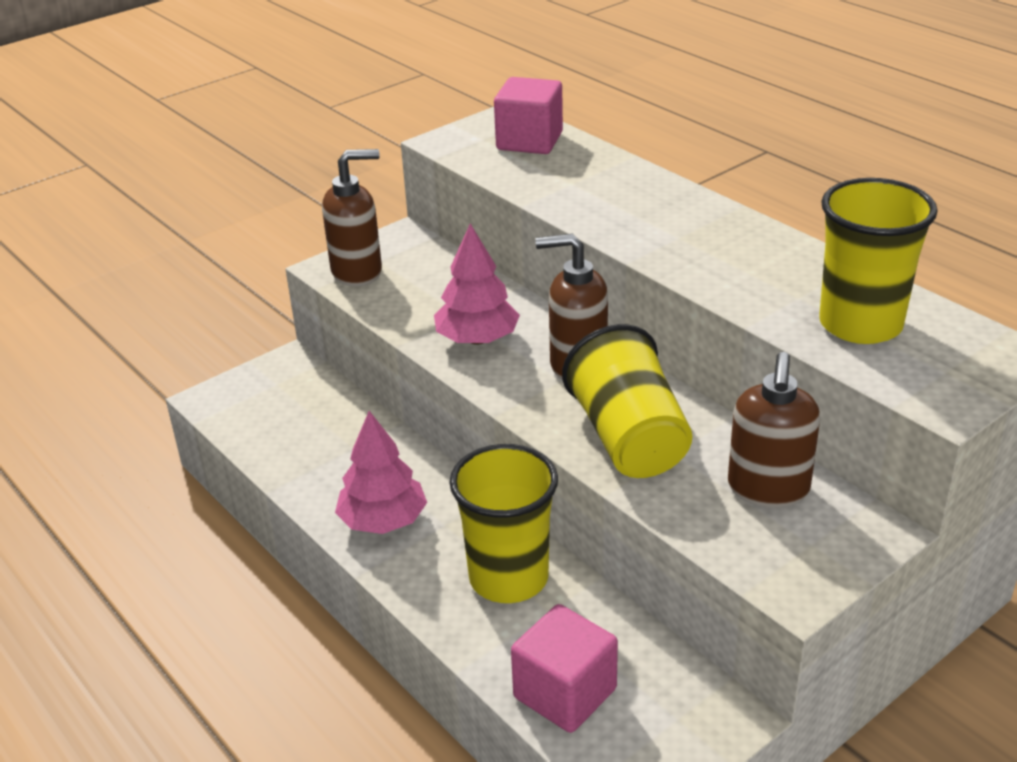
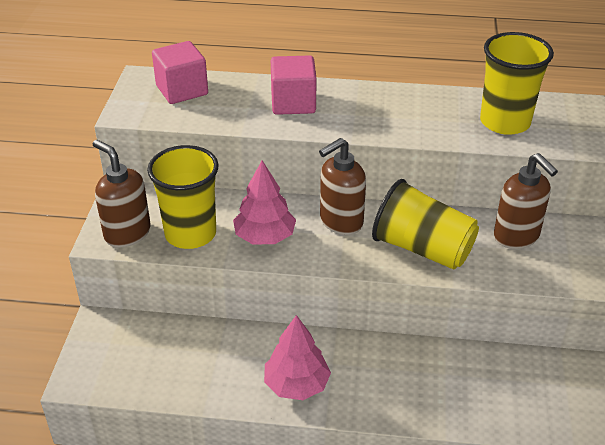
camera: 45 degrees left, 5 degrees up
brown soap dispenser [322,149,382,287] -> brown soap dispenser turned 75 degrees counterclockwise [93,140,151,247]
yellow cup [449,444,558,603] -> yellow cup moved to [147,145,219,249]
pink cube [511,604,618,733] -> pink cube moved to [271,55,317,115]

